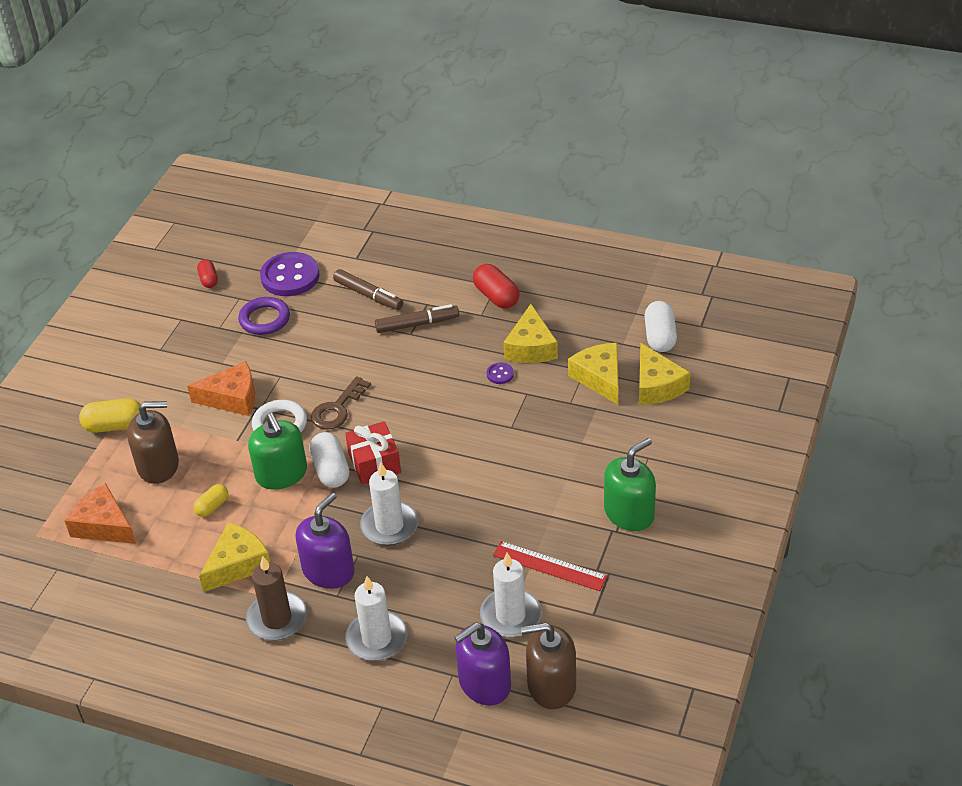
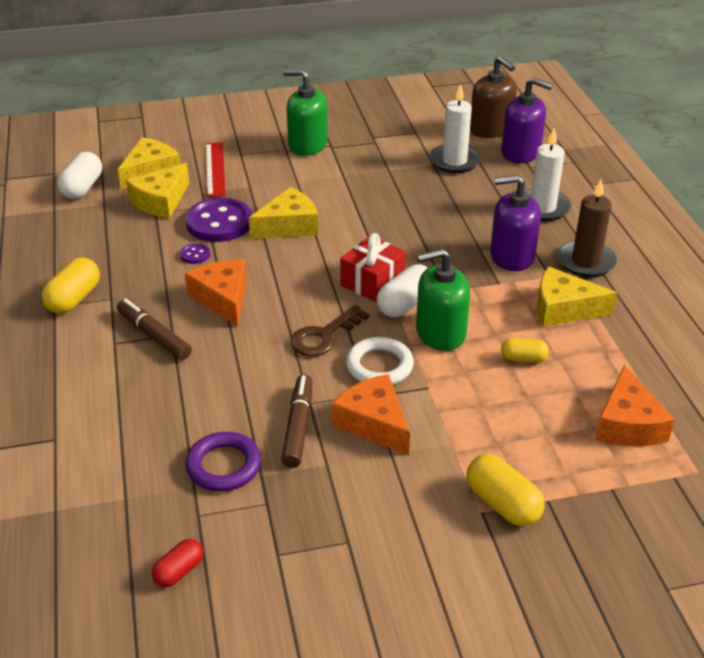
camera: 125 degrees left, 5 degrees down
brown soap dispenser [127,401,179,484] -> none
green soap dispenser [248,413,307,490] -> green soap dispenser turned 135 degrees counterclockwise [416,248,470,351]
purple button [260,252,320,296] -> purple button moved to [185,197,252,242]
brown key [311,376,371,430] -> brown key turned 135 degrees clockwise [290,305,370,357]
brown marker [333,269,403,310] -> brown marker moved to [281,374,313,468]
white candle [360,462,418,546] -> none
red capsule [473,264,520,309] -> yellow capsule [42,257,100,314]
red ruler [493,541,608,591] -> red ruler moved to [206,142,226,197]
yellow cheese [503,304,558,363] -> yellow cheese moved to [249,187,318,239]
white capsule [645,301,677,352] -> white capsule turned 45 degrees counterclockwise [57,152,102,199]
none -> orange cheese [185,259,247,327]

